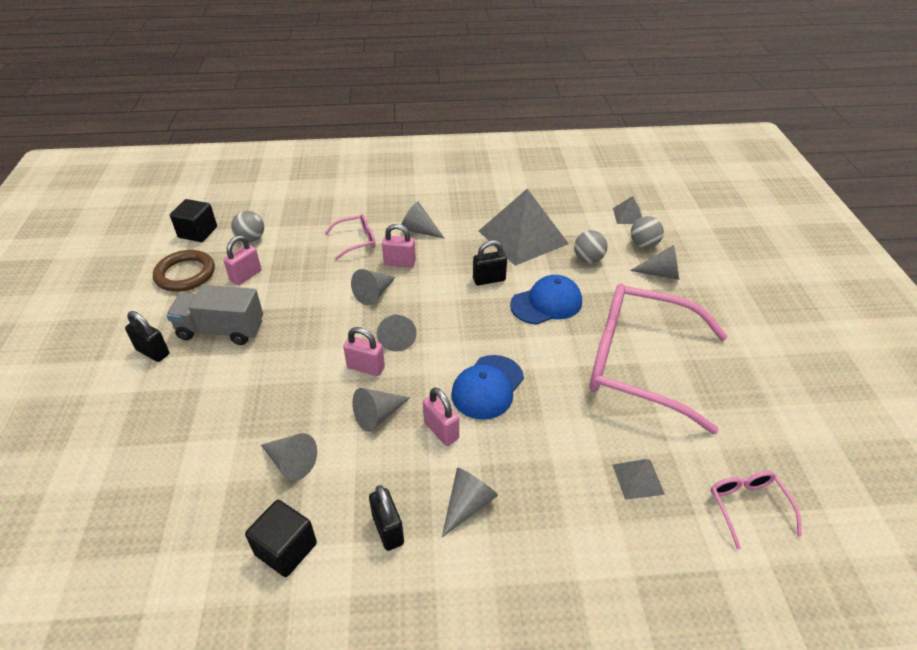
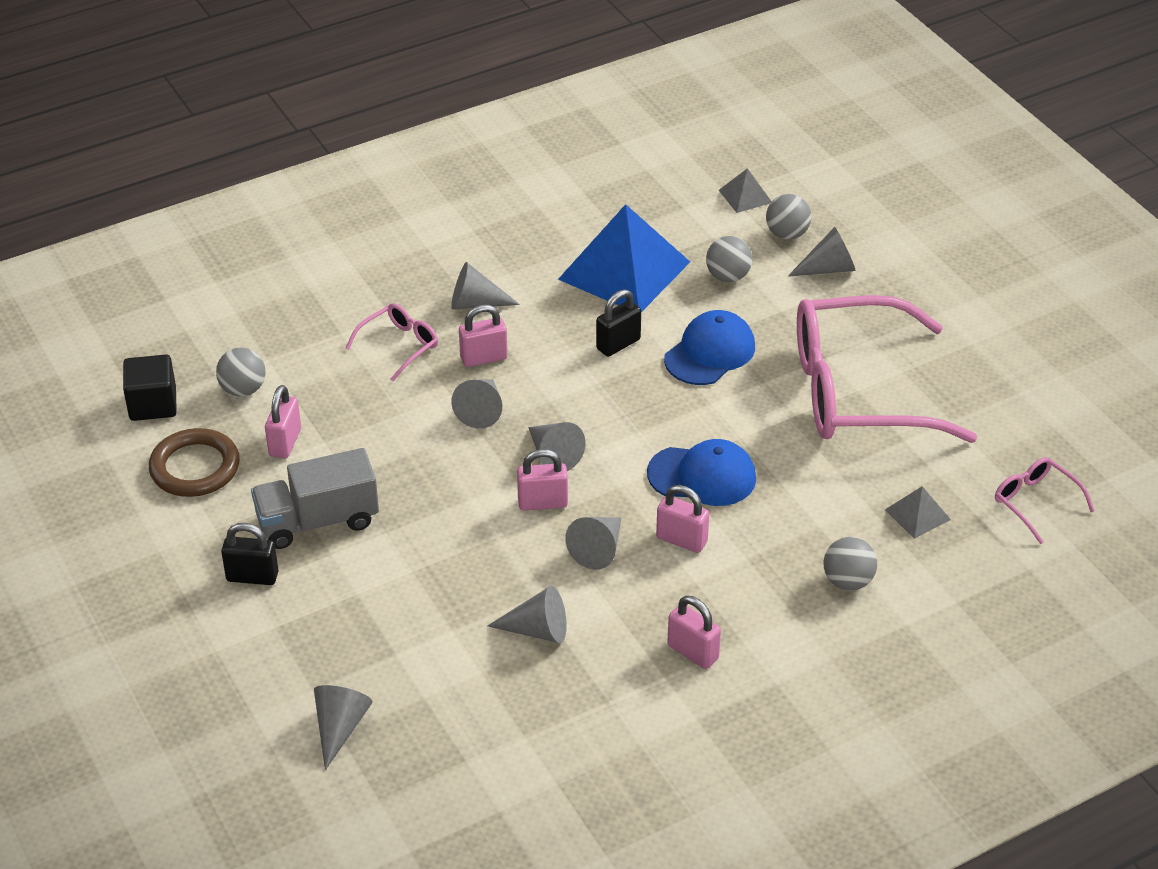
camera: 25 degrees left, 0 degrees up
black cube [245,500,317,577] -> none
black padlock [369,485,404,551] -> pink padlock [667,596,721,669]
grey cone [442,468,498,537] -> grey cone moved to [314,685,373,770]
blue cap [451,355,524,420] -> blue cap turned 90 degrees counterclockwise [647,439,756,506]
grey pyramid [479,189,569,266] -> blue pyramid [558,204,690,312]
none -> grey ball [824,537,877,590]

